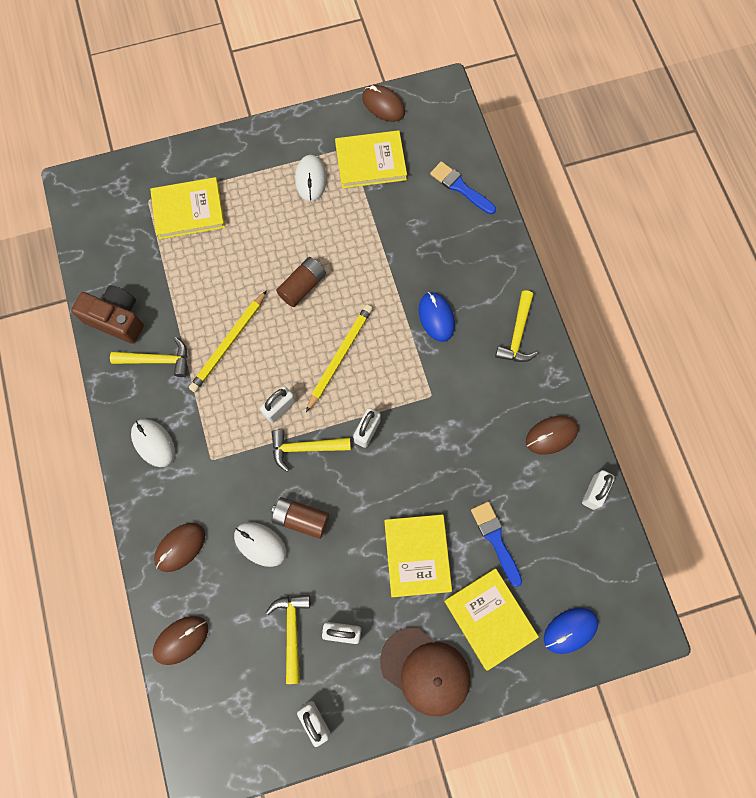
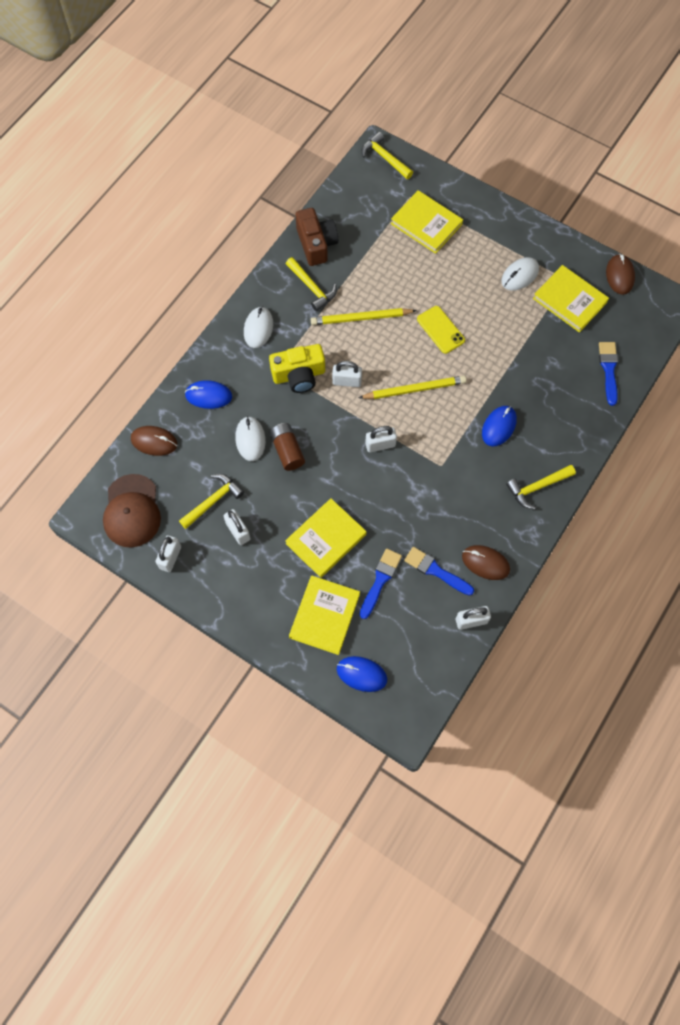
camera: 50 degrees right, 5 degrees down
brown mouse [154,523,205,572] -> blue mouse [185,380,232,409]
yellow hammer [272,430,351,472] -> yellow hammer moved to [362,132,413,179]
brown battery [276,257,326,307] -> yellow phone [417,306,465,354]
brown cap [380,627,470,716] -> brown cap moved to [103,474,161,547]
none -> yellow camera [269,344,325,393]
none -> blue brush [404,547,474,596]

